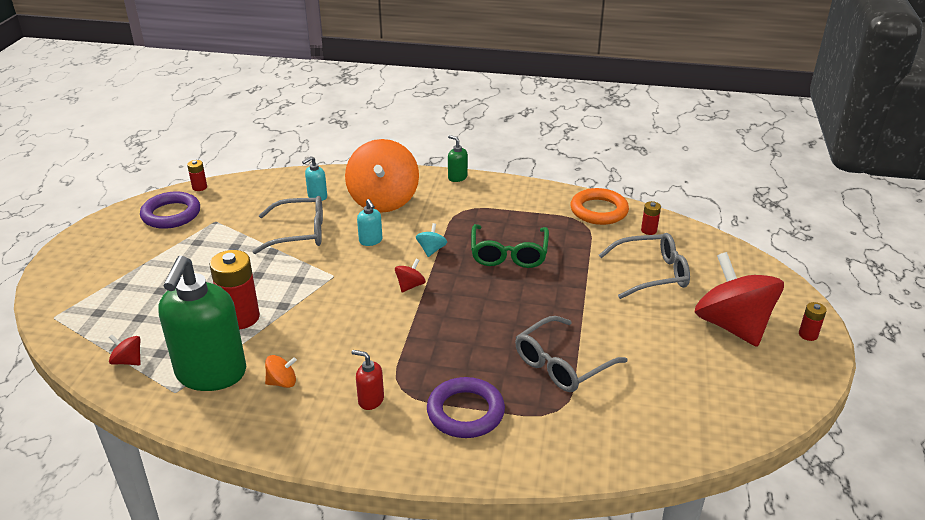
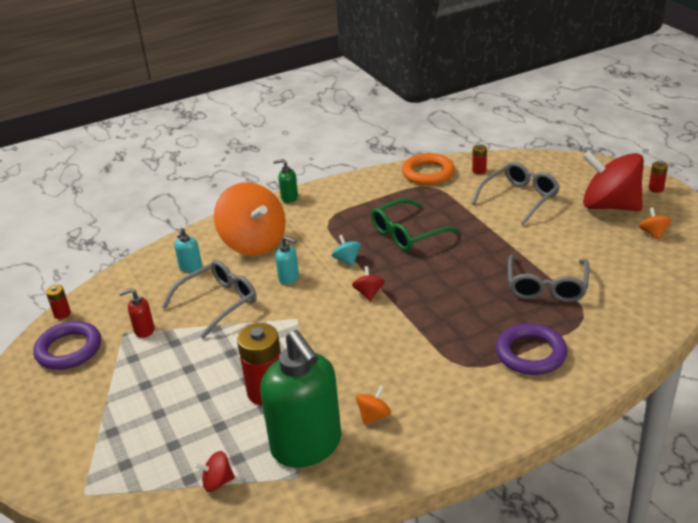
camera: 35 degrees left, 0 degrees up
red soap dispenser [352,350,384,410] -> red soap dispenser moved to [119,288,154,338]
green glasses [471,224,549,268] -> green glasses turned 90 degrees clockwise [371,198,460,251]
none -> orange spinning top [639,207,671,240]

